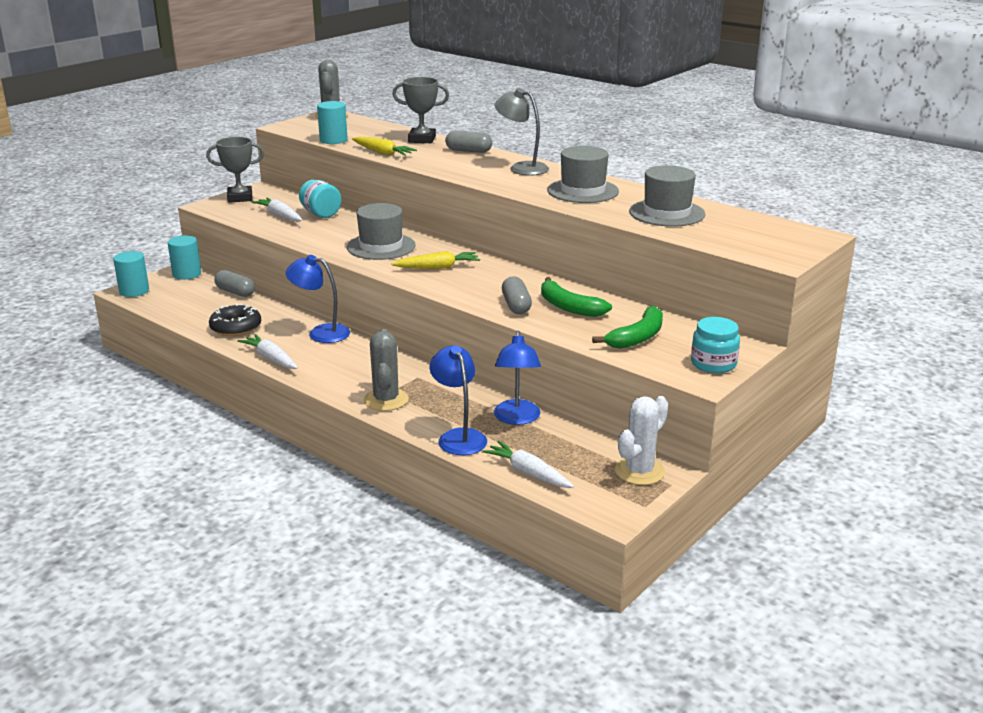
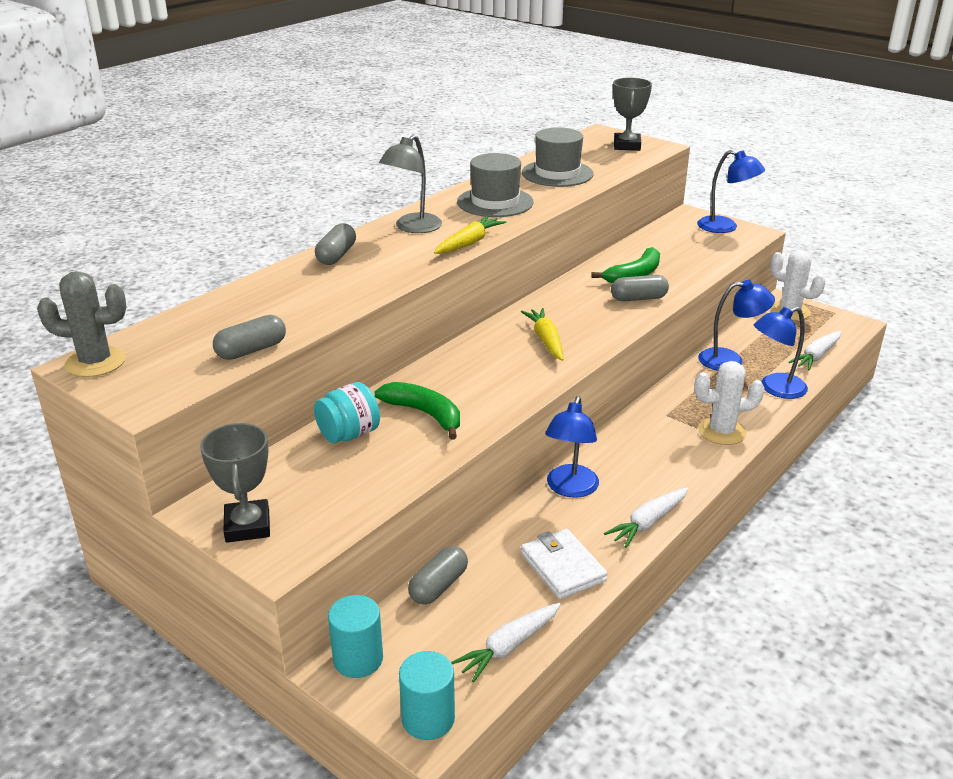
camera: 90 degrees left, 5 degrees up
black donut [209,304,261,336] -> white wallet [521,529,608,599]
white carrot [252,198,303,222] -> white carrot moved to [451,603,561,682]
turquoise cylinder [317,101,348,144] -> grey capsule [213,315,286,360]
grey hat [347,203,416,260] -> none
yellow carrot [352,137,417,156] -> yellow carrot moved to [434,216,506,254]
grey cactus [364,329,409,411] -> white cactus [694,361,765,445]
grey trophy [392,77,449,143] -> grey trophy moved to [613,78,652,151]
green banana [592,306,663,349] -> green banana moved to [374,382,460,440]
turquoise jar [691,317,740,373] -> blue lamp [697,150,765,233]

